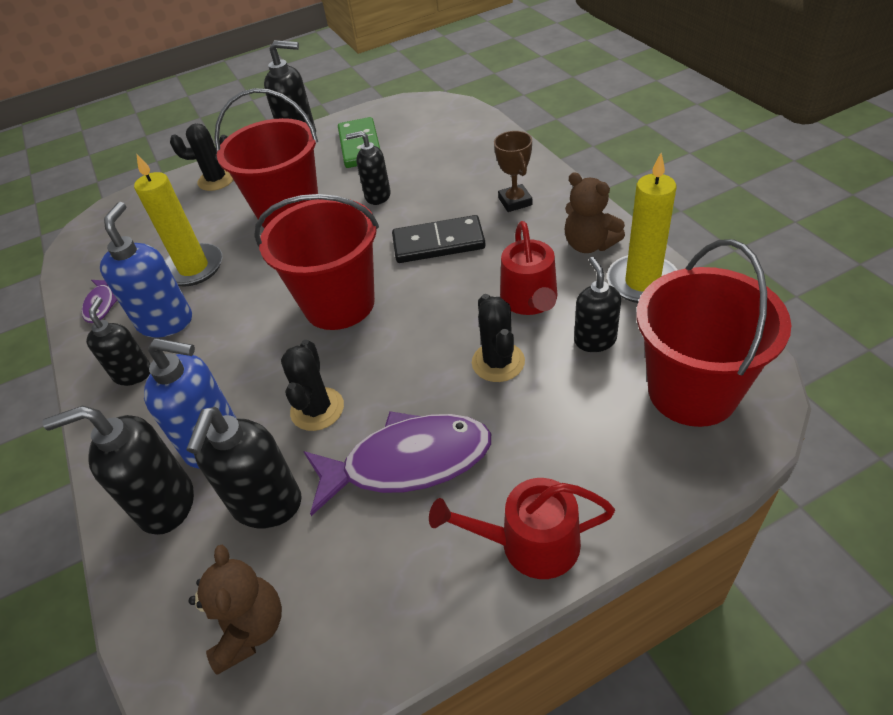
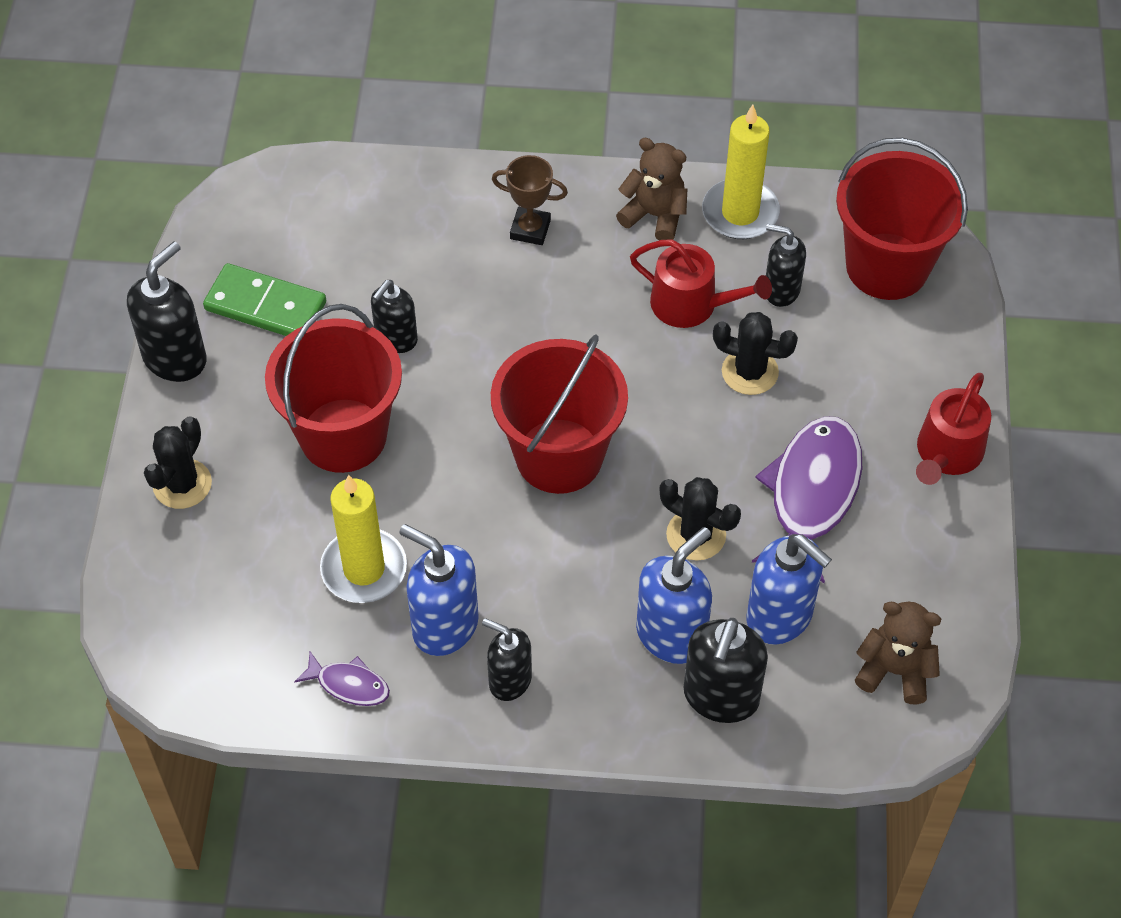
camera: 65 degrees left, 10 degrees up
black soap dispenser [186,407,302,529] -> blue soap dispenser [747,534,832,645]
black domino [392,215,486,263] -> none
brown teddy bear [564,172,625,253] -> brown teddy bear turned 135 degrees counterclockwise [616,138,687,240]

